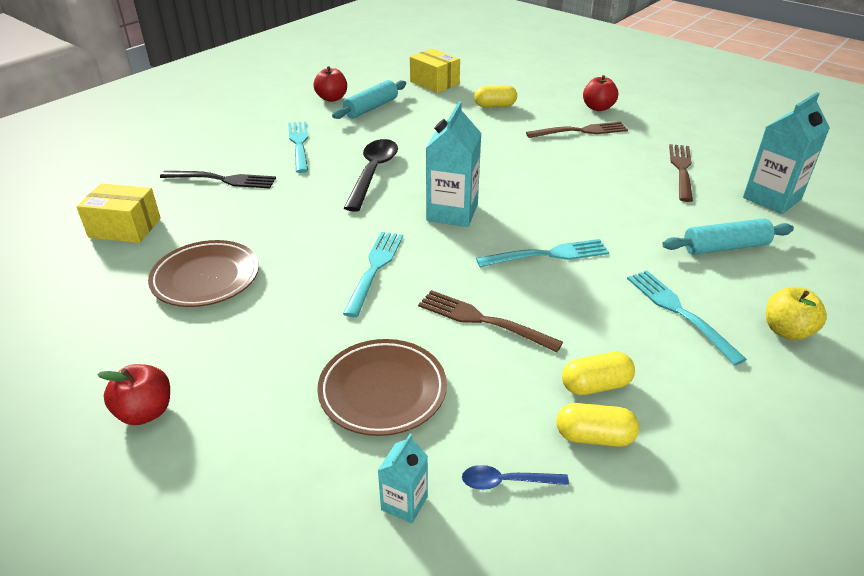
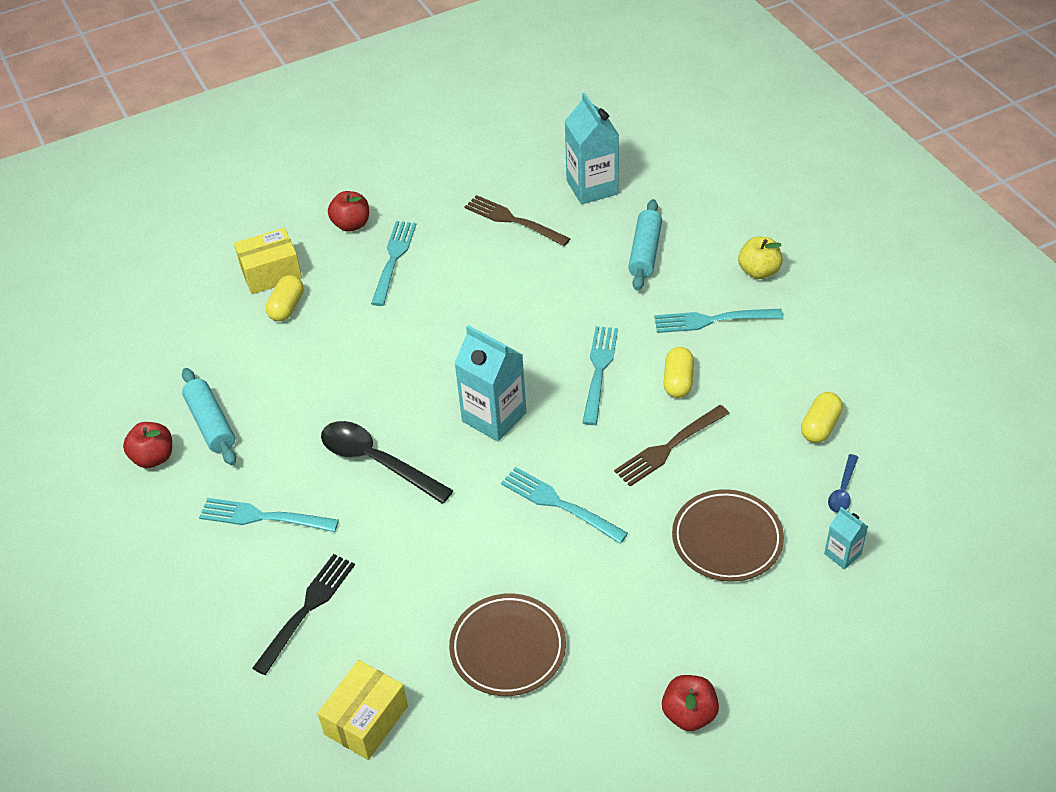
camera: 65 degrees left, 10 degrees up
yellow box [410,48,460,93] -> yellow box moved to [234,228,302,294]
brown fork [526,122,628,138] -> turquoise fork [371,221,416,306]
yellow capsule [562,352,635,395] -> yellow capsule moved to [664,347,694,398]

